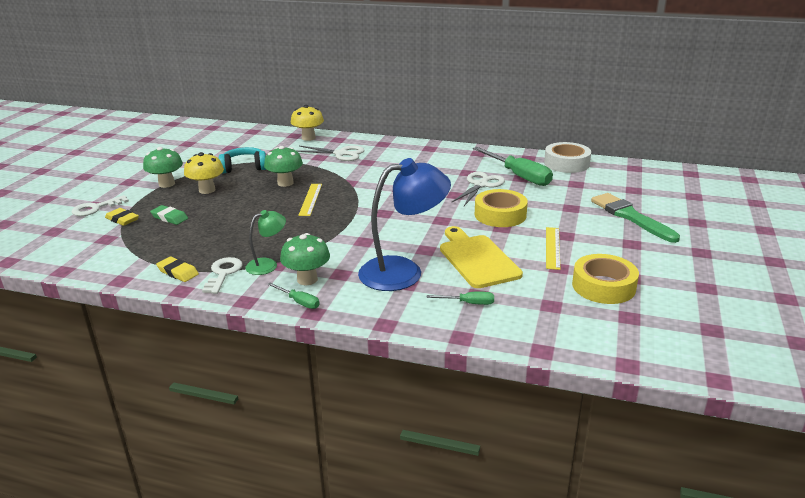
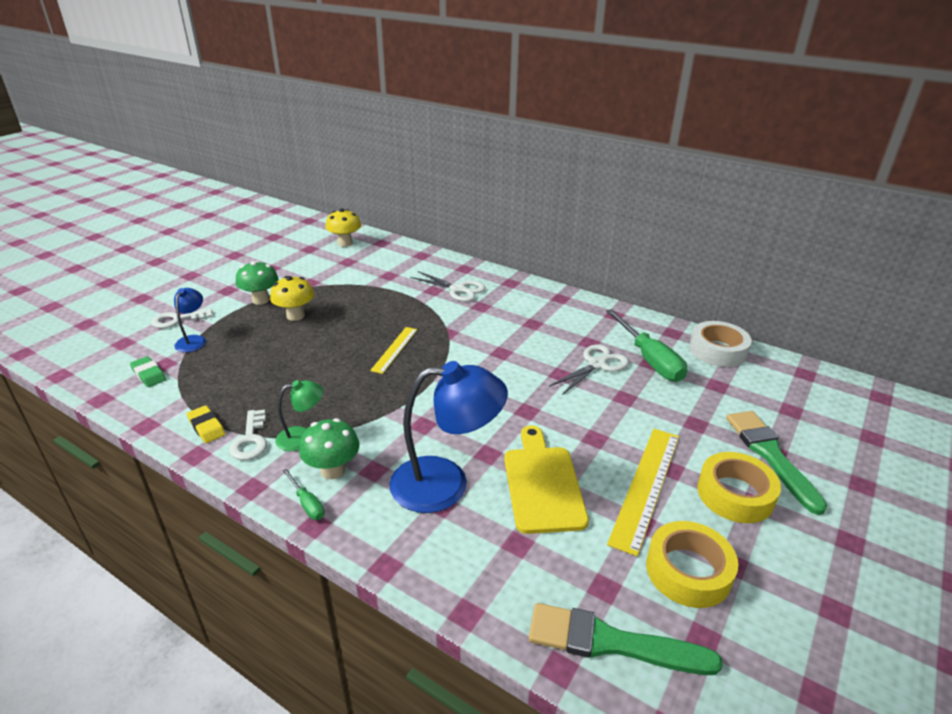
camera: 15 degrees right, 5 degrees up
yellow eraser [105,208,139,226] -> blue lamp [174,288,206,352]
green eraser [150,205,188,225] -> green eraser moved to [130,356,166,387]
white key [202,257,243,294] -> white key turned 150 degrees clockwise [229,410,267,460]
turquoise headphones [219,147,266,173] -> none
green mushroom [264,146,303,187] -> none
yellow mushroom [291,105,324,141] -> yellow mushroom moved to [326,209,361,247]
green screwdriver [427,292,494,305] -> none
yellow tape [475,189,528,227] -> yellow tape moved to [697,452,781,523]
yellow ruler [546,227,560,270] -> yellow ruler [607,429,679,556], size x1.65
none -> green brush [529,603,723,675]

